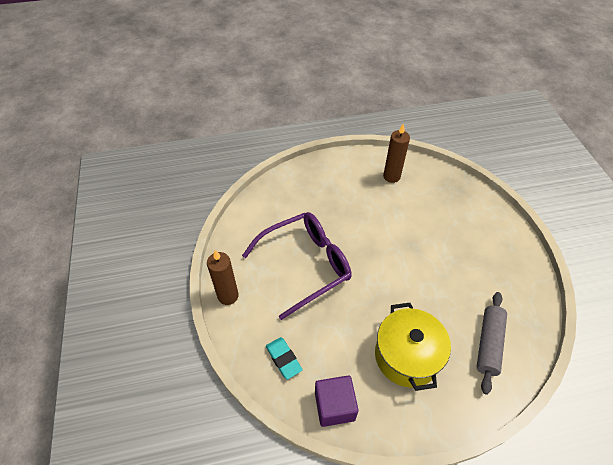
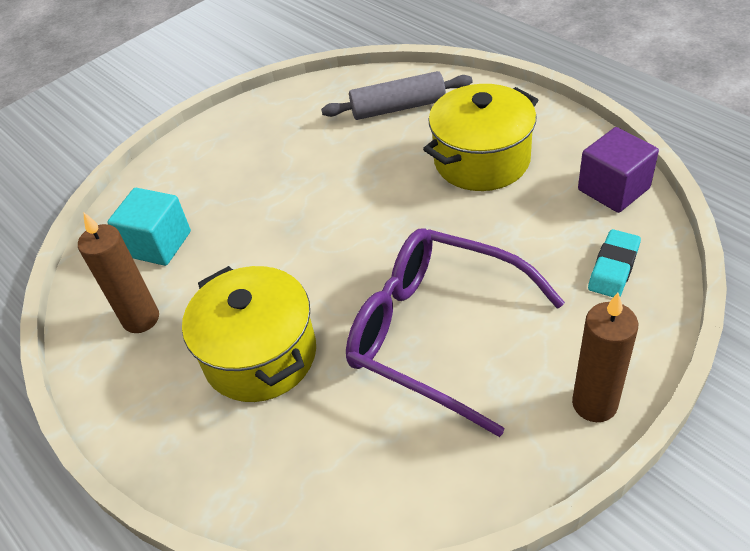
camera: 115 degrees left, 5 degrees down
none -> turquoise cube [108,188,191,266]
none -> yellow pot [182,266,316,402]

